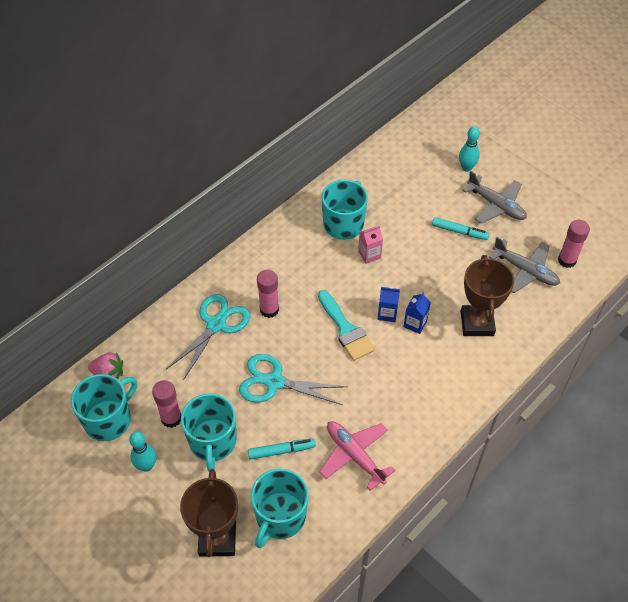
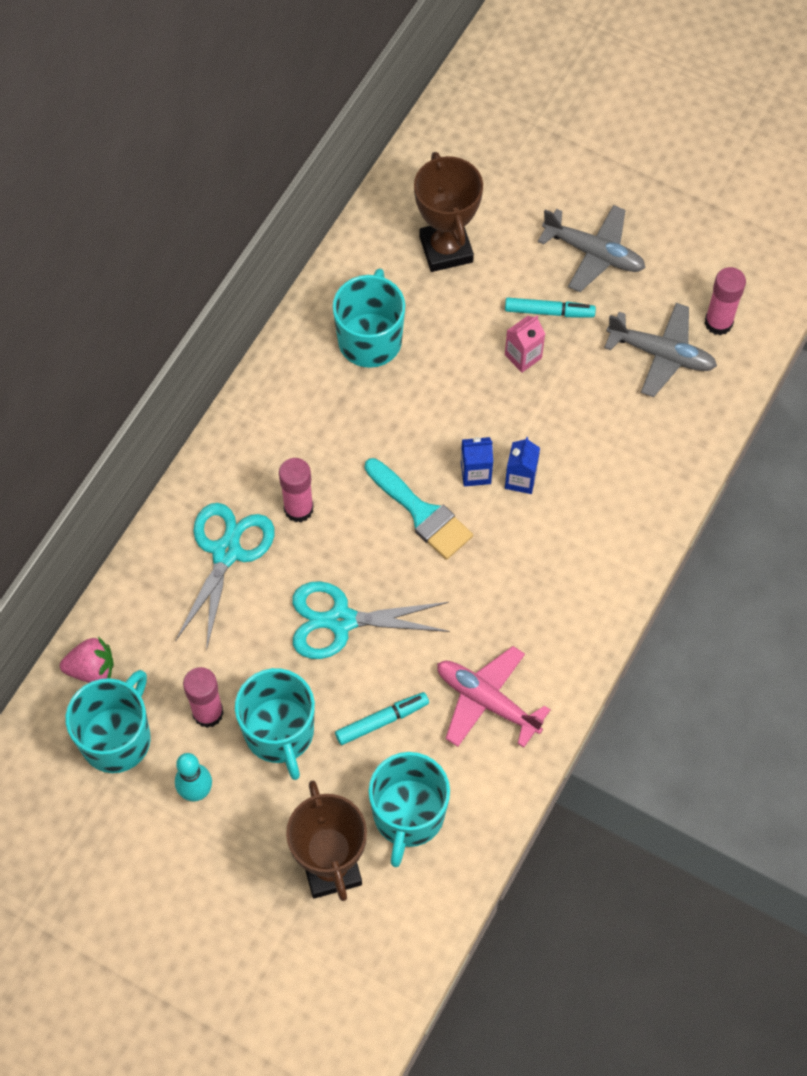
camera: 15 degrees left, 10 degrees up
pink carton [358,226,383,264] -> pink carton moved to [505,316,545,373]
turquoise bowling pin [459,126,480,172] -> none
brown trophy [461,255,514,336] -> brown trophy moved to [414,152,483,272]

